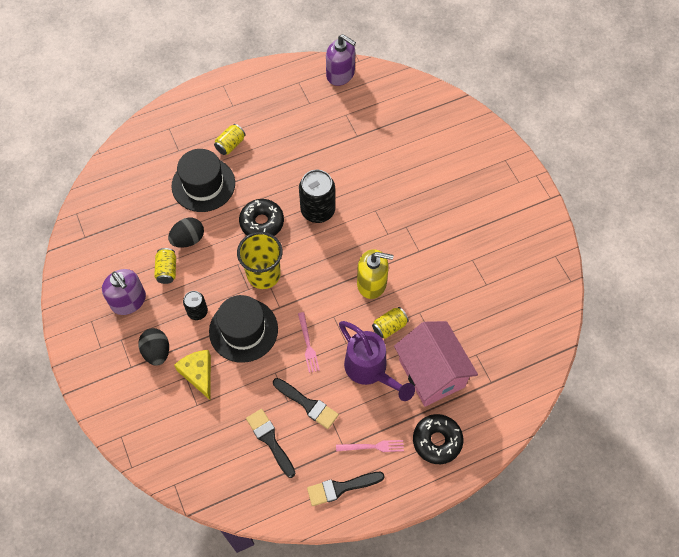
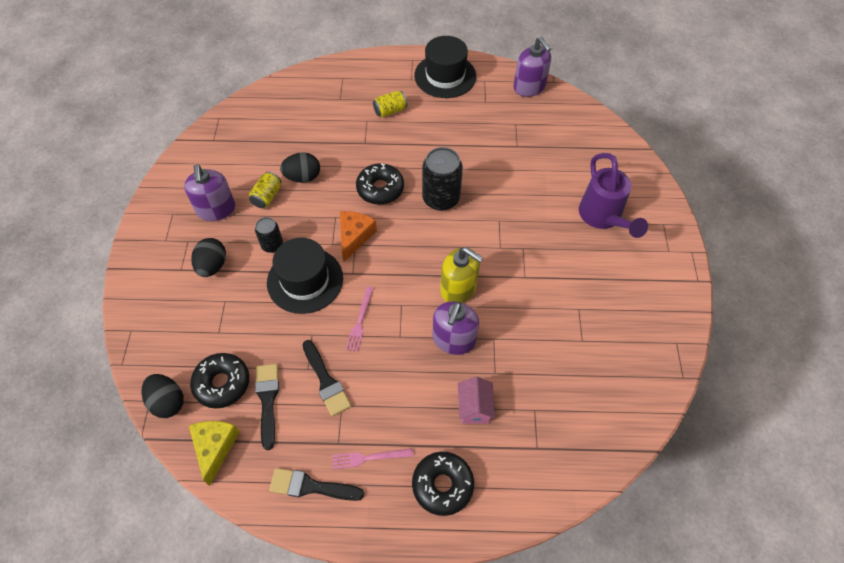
camera: 25 degrees right, 5 degrees down
black hat [171,149,235,212] -> black hat moved to [414,36,476,98]
yellow cheese [174,350,211,400] -> yellow cheese moved to [189,421,240,486]
yellow cup [237,232,282,289] -> orange cheese [340,211,377,262]
pink fork [336,440,404,452] -> pink fork turned 150 degrees clockwise [332,448,413,469]
purple watering can [339,321,415,401] -> purple watering can moved to [579,153,648,238]
yellow can [372,307,409,339] -> purple soap dispenser [432,301,479,355]
pink house [394,321,478,406] -> pink house [458,377,495,424], size x0.49
none -> black egg [141,374,184,418]
none -> black donut [190,353,249,408]

